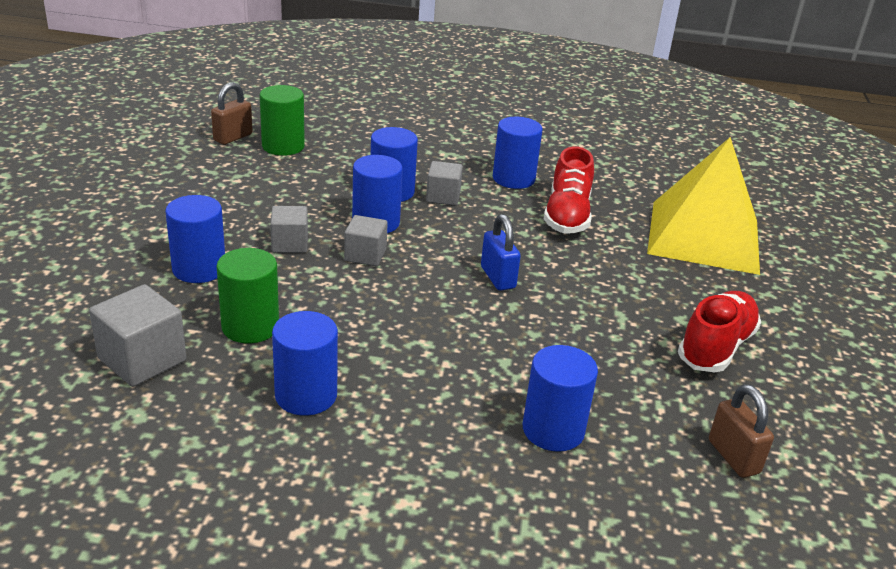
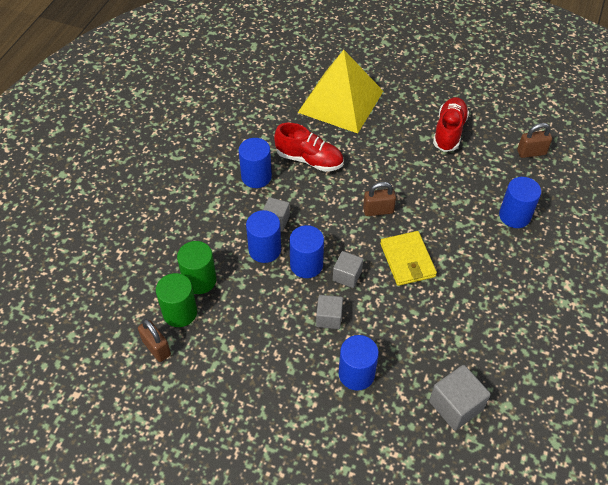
camera: 75 degrees left, 20 degrees up
green cylinder [216,248,279,343] -> green cylinder moved to [177,241,216,294]
blue cylinder [272,311,338,416] -> none
blue padlock [481,214,521,291] -> brown padlock [363,182,396,216]
red shoe [678,291,761,372] -> red shoe turned 60 degrees clockwise [433,97,469,152]
none -> yellow wallet [380,231,437,286]

